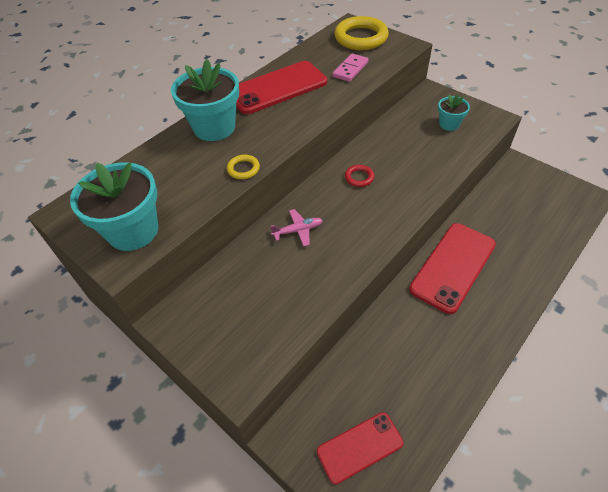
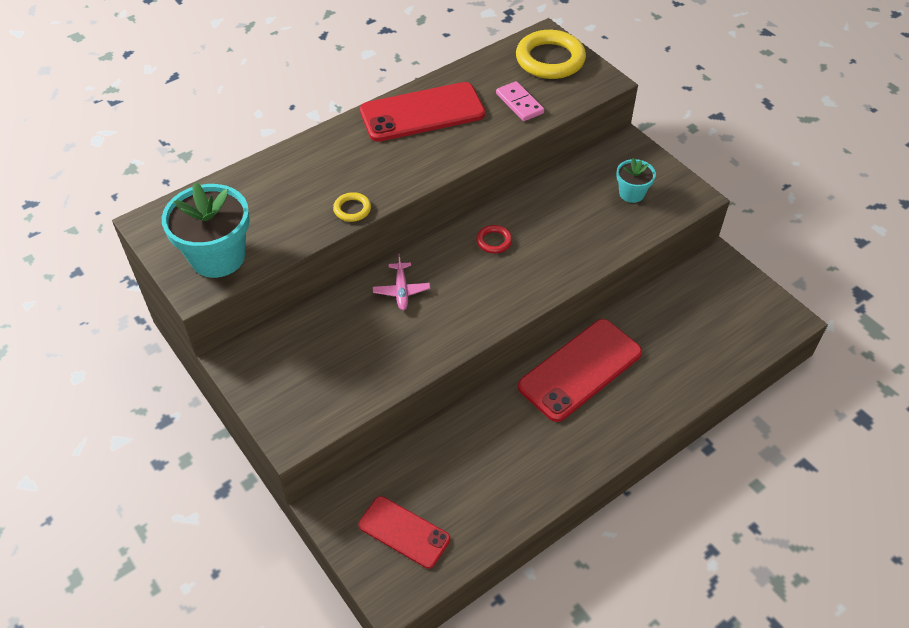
camera: 10 degrees right, 0 degrees up
turquoise flower pot [171,59,239,141] -> none
pink plane [270,209,323,247] -> pink plane turned 90 degrees clockwise [373,254,430,310]
red phone [317,412,404,484] -> red phone turned 45 degrees clockwise [358,496,450,569]
pink domino [333,53,369,82] -> pink domino turned 75 degrees counterclockwise [496,81,544,121]

